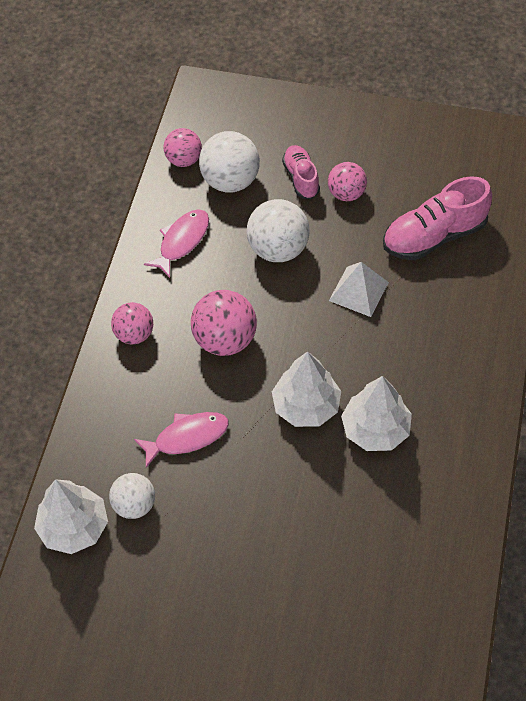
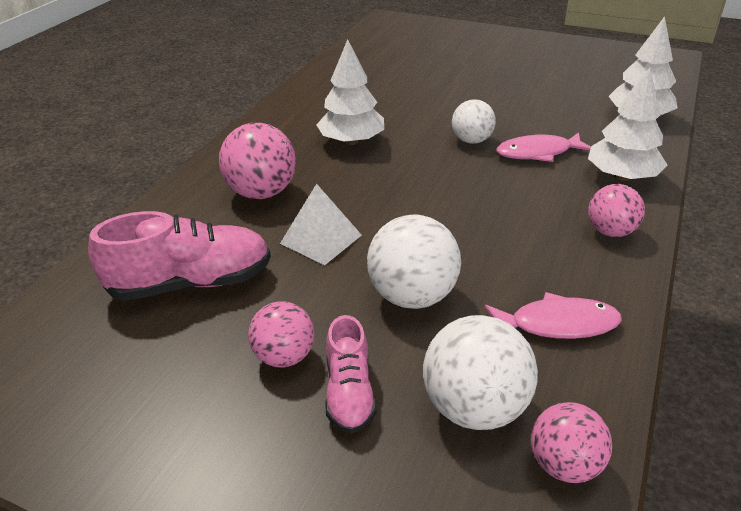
camera: 170 degrees left, 20 degrees down
white ball [109,473,155,519] -> white ball moved to [452,99,496,144]
pink fish [144,209,209,278] -> pink fish turned 135 degrees counterclockwise [484,292,622,339]
pink ball [191,290,257,356] -> pink ball moved to [219,123,296,199]
white tree [272,351,341,427] -> white tree moved to [588,68,668,181]

